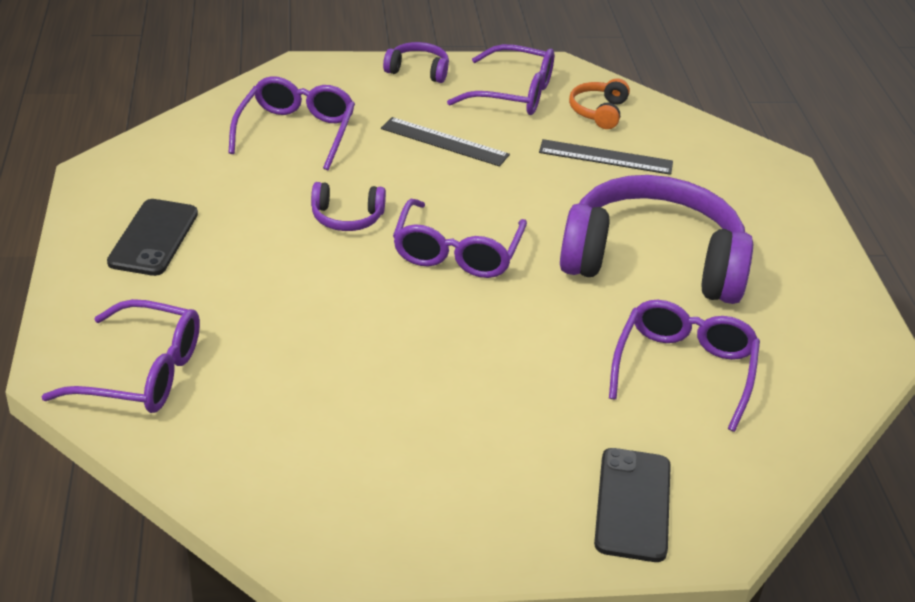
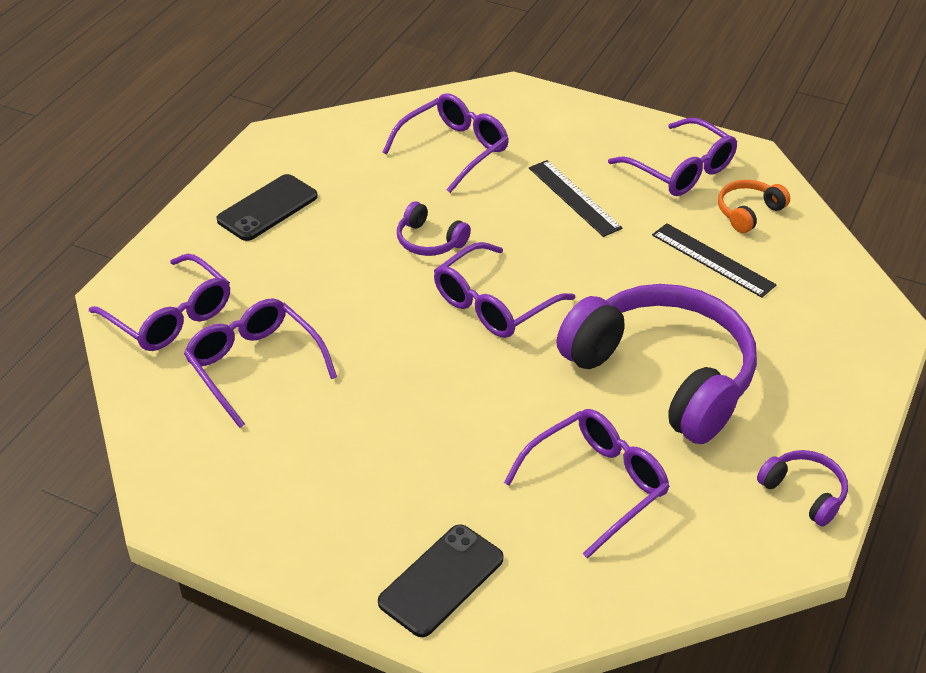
camera: 35 degrees right, 5 degrees up
purple headphones [383,42,449,83] -> purple headphones moved to [757,450,848,527]
none -> purple glasses [184,298,337,428]

